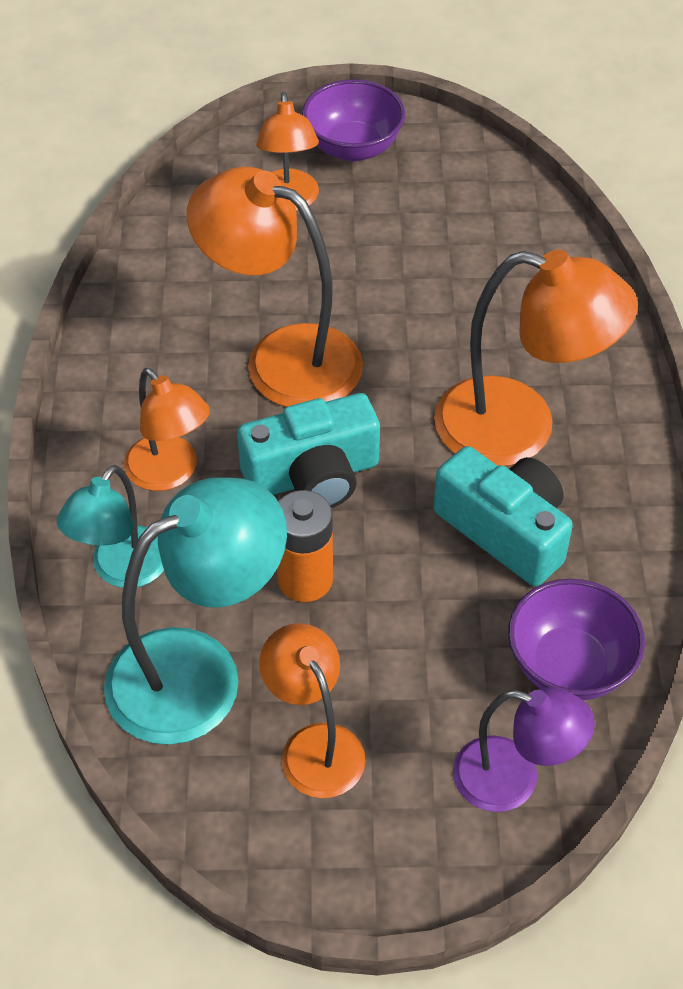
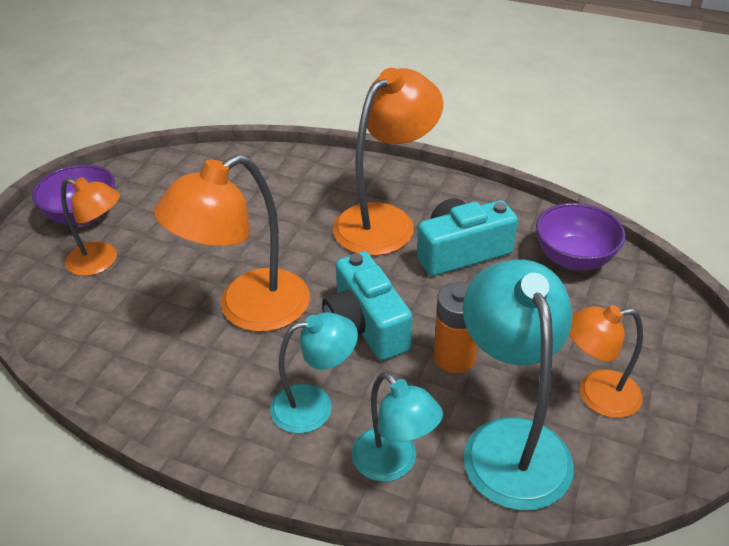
camera: 65 degrees left, 10 degrees down
orange lamp [124,368,210,491] -> turquoise lamp [270,312,358,434]
turquoise camera [237,393,380,508] -> turquoise camera turned 150 degrees clockwise [322,252,412,360]
purple lamp [453,687,595,812] -> none

